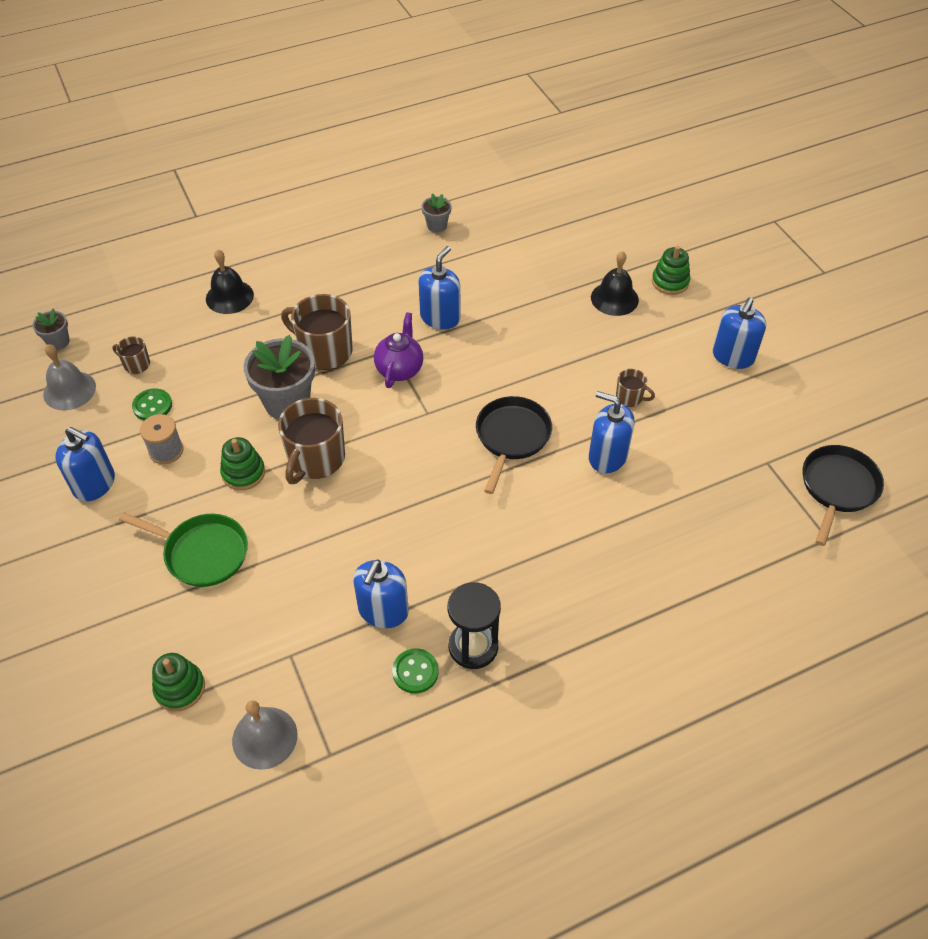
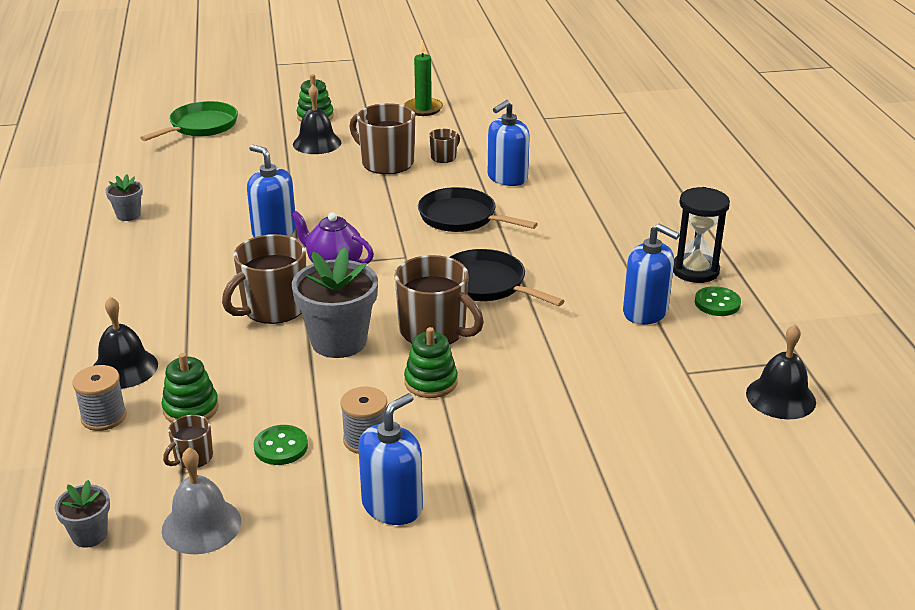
camera: 75 degrees left, 20 degrees down
green pan [119,512,248,587] -> green pan moved to [140,101,238,141]
green stacking toy [152,653,205,711] -> green stacking toy moved to [162,353,219,423]
grey bell [232,700,298,770] -> black bell [746,324,816,420]
blue soap dispenser [712,297,766,369] -> green candle [404,40,443,116]
black pan [803,445,884,546] -> black pan moved to [449,249,564,306]
none -> grey spool [72,365,127,431]
none -> brown mug [349,103,415,174]

